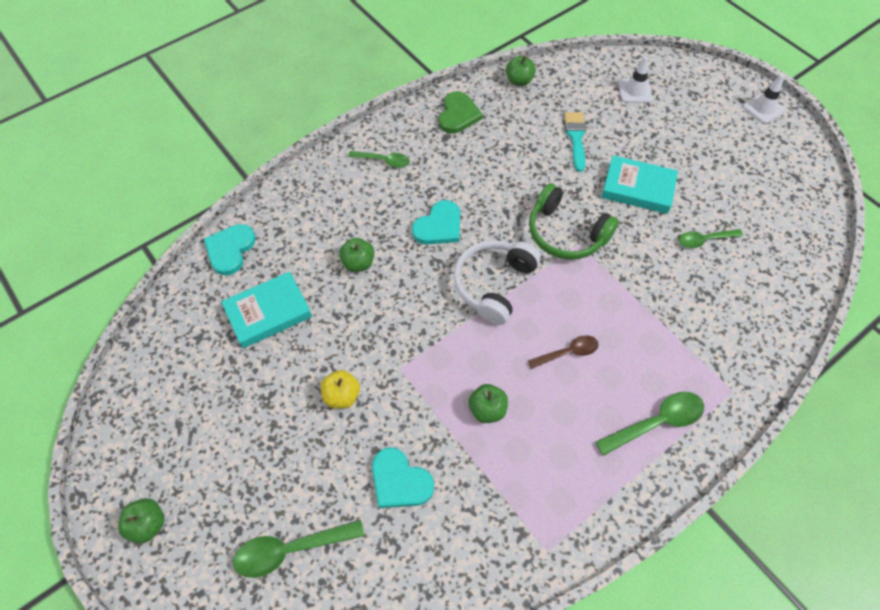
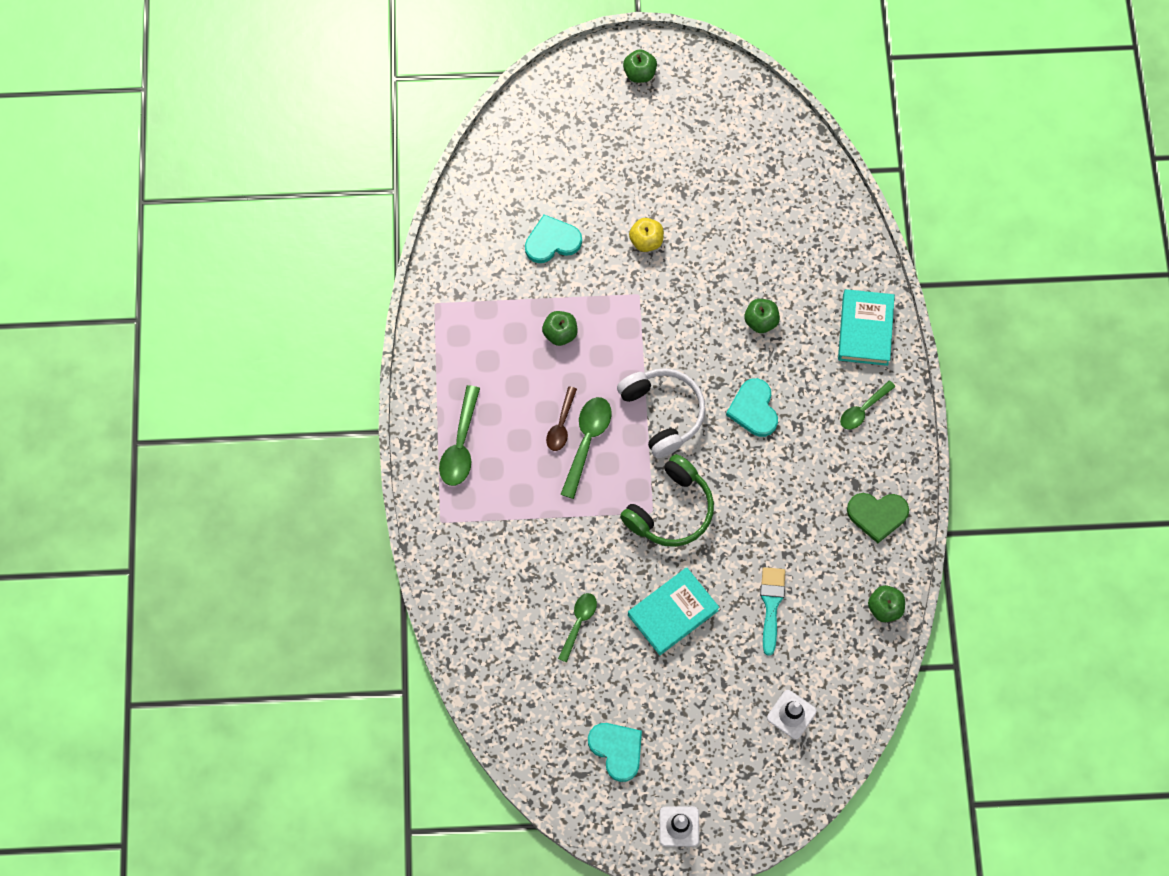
camera: 125 degrees right, 10 degrees up
turquoise heart [204,224,256,275] -> turquoise heart moved to [588,723,642,782]
turquoise book [221,271,312,348] -> turquoise book moved to [838,289,895,366]
green spoon [233,520,364,578] -> green spoon moved to [560,397,612,499]
green heart [439,91,483,133] -> green heart turned 45 degrees counterclockwise [847,493,909,543]
green headphones [529,183,619,260] -> green headphones turned 150 degrees clockwise [620,454,714,547]
turquoise brush [564,112,586,172] -> turquoise brush turned 120 degrees counterclockwise [760,567,785,656]

